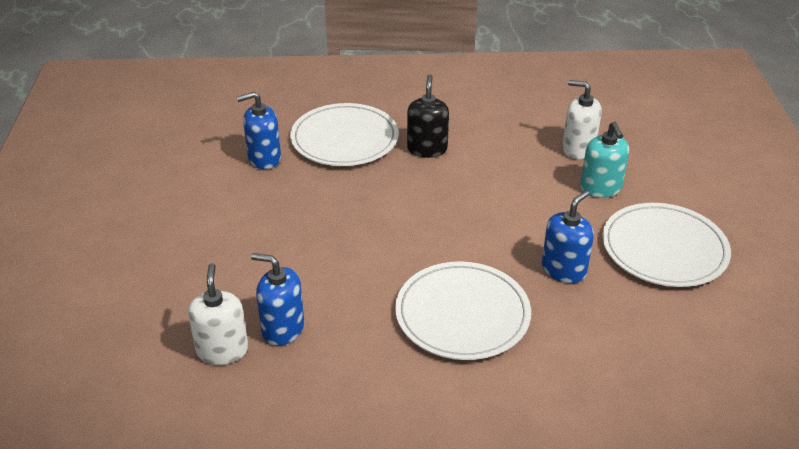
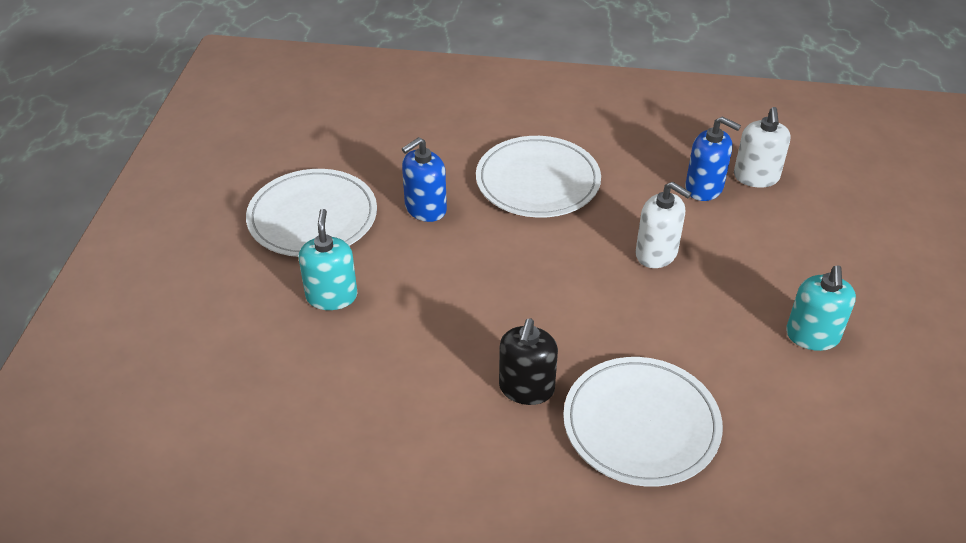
camera: 170 degrees left, 5 degrees up
blue soap dispenser [237,92,281,169] -> none
white soap dispenser [562,80,602,159] -> white soap dispenser moved to [635,182,692,268]
none -> turquoise soap dispenser [786,265,856,351]

